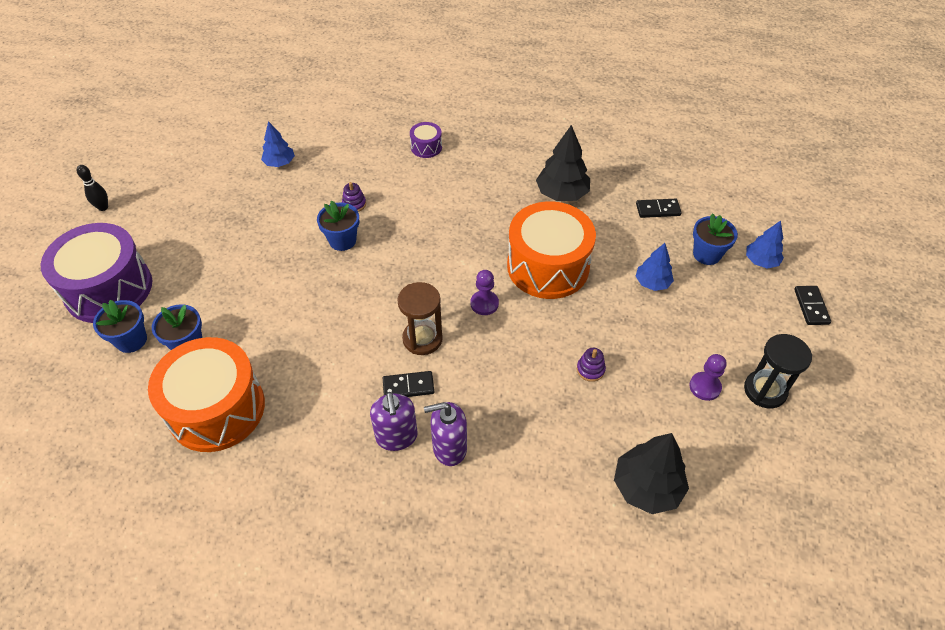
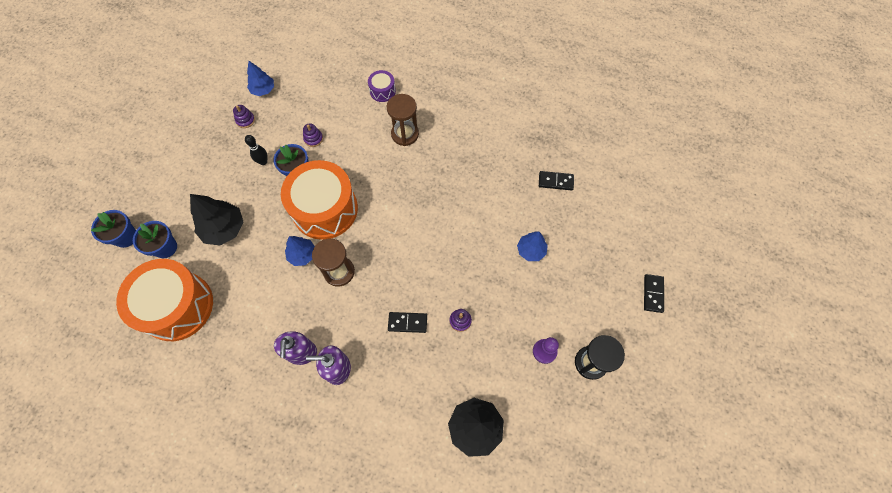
camera: 10 degrees right, 15 degrees up
purple drum [41,223,152,323] -> none
black bowling pin [77,165,108,211] -> black bowling pin moved to [245,135,268,165]
black domino [383,371,434,397] -> black domino moved to [388,312,427,333]
purple pawn [470,270,499,315] -> none
orange drum [507,201,596,299] -> orange drum moved to [281,160,358,240]
black tree [536,125,590,201] -> black tree moved to [190,194,244,246]
blue flower pot [693,213,738,265] -> none
blue tree [746,221,784,269] -> blue tree moved to [285,236,315,266]
none -> purple stacking toy [233,105,255,128]
none -> brown hourglass [387,94,419,146]

